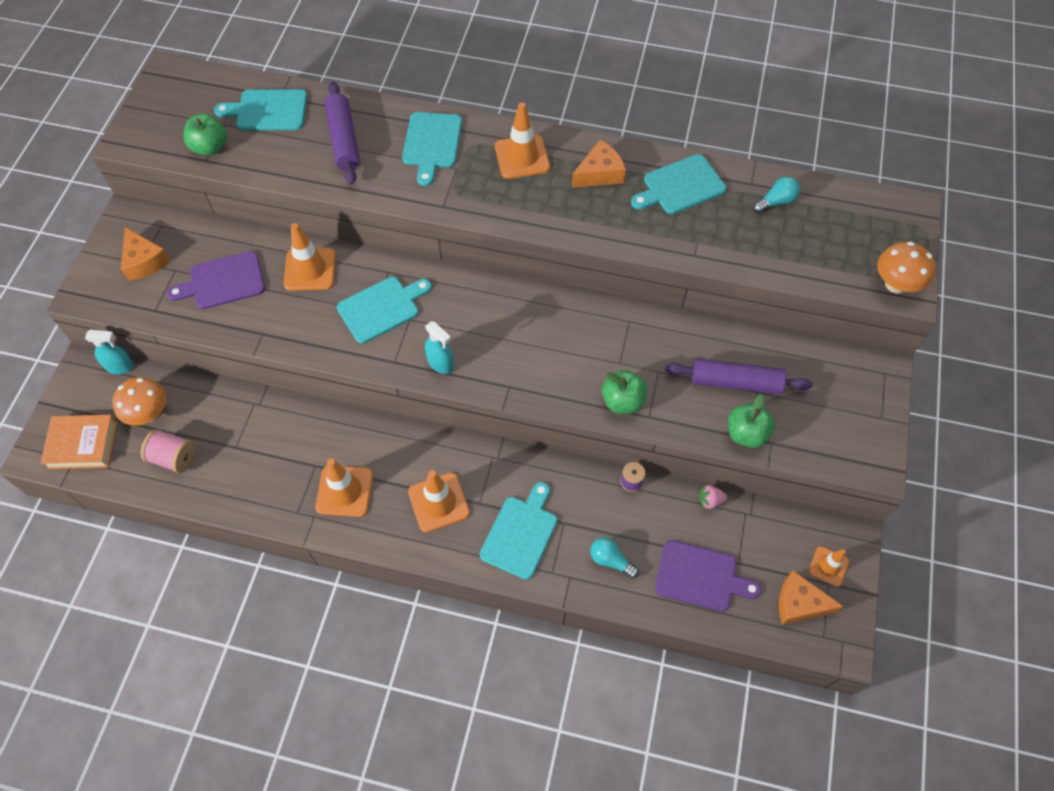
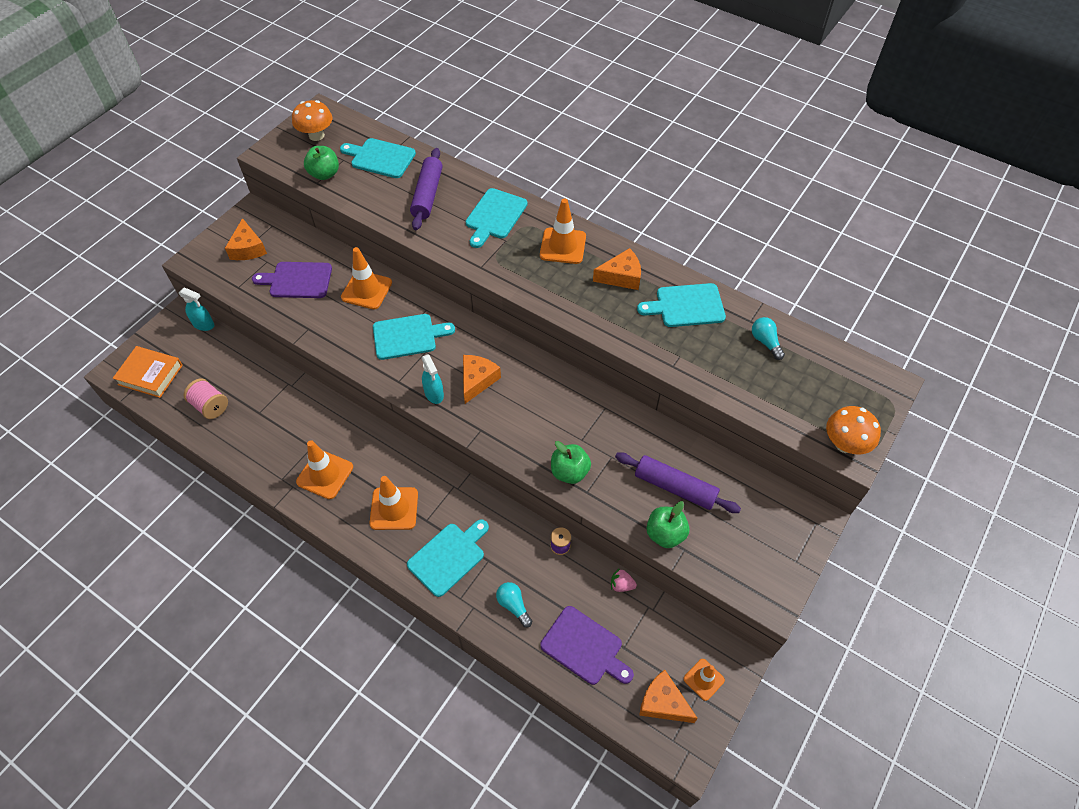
camera: 20 degrees right, 5 degrees down
orange mushroom [112,377,166,425] -> orange mushroom moved to [292,100,332,141]
turquoise light bulb [753,176,800,213] -> turquoise light bulb turned 105 degrees counterclockwise [752,317,785,360]
none -> orange cheese [463,355,501,404]

